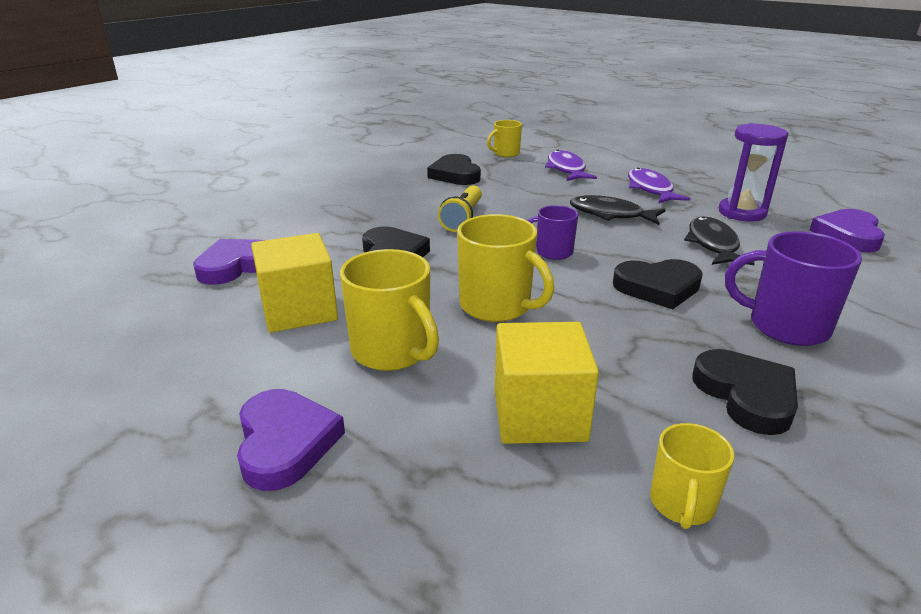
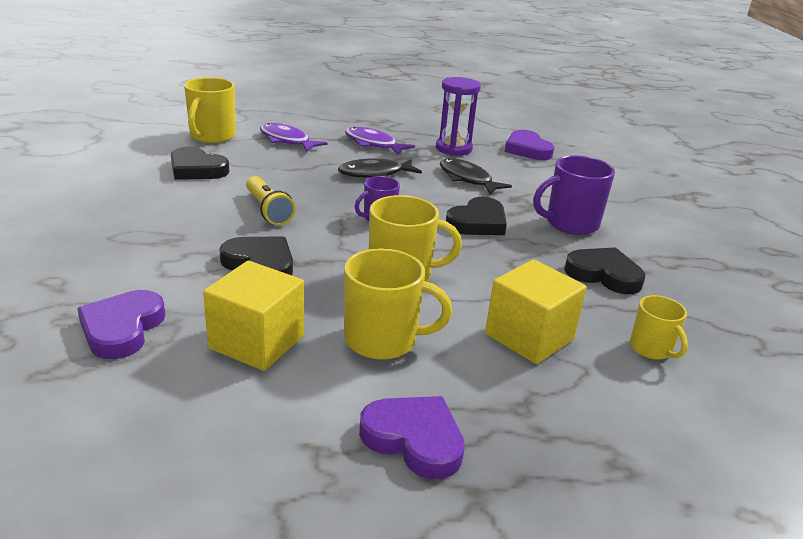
camera: 45 degrees left, 0 degrees up
yellow mug [487,120,522,157] -> yellow mug [184,77,236,143], size x1.67

